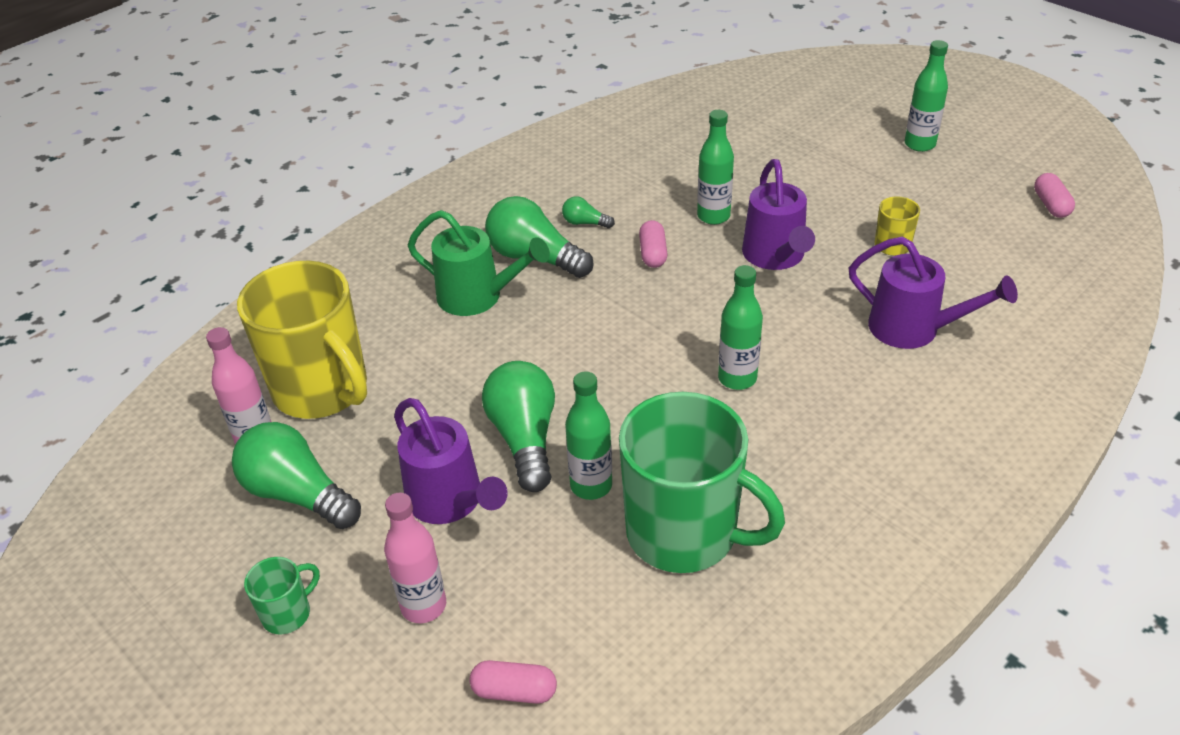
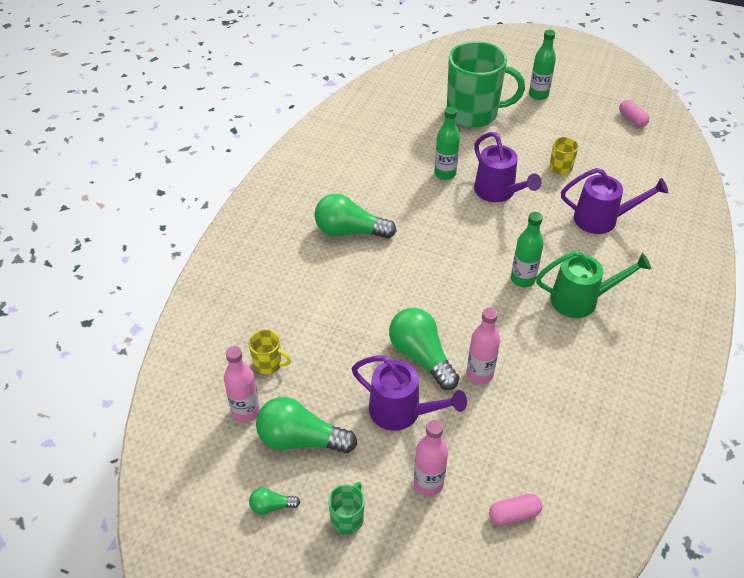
camera: 25 degrees left, 5 degrees up
yellow mug [237,261,367,419] -> yellow mug [248,329,291,374], size x0.42
green watering can [408,210,550,316] -> green watering can moved to [536,251,651,318]
green light bulb [562,196,615,228] -> green light bulb moved to [249,488,300,515]
green bottle [565,371,612,500] -> pink bottle [467,308,500,384]
green mug [619,392,785,573] -> green mug moved to [447,41,525,128]
pink capsule [639,220,667,268] -> none

